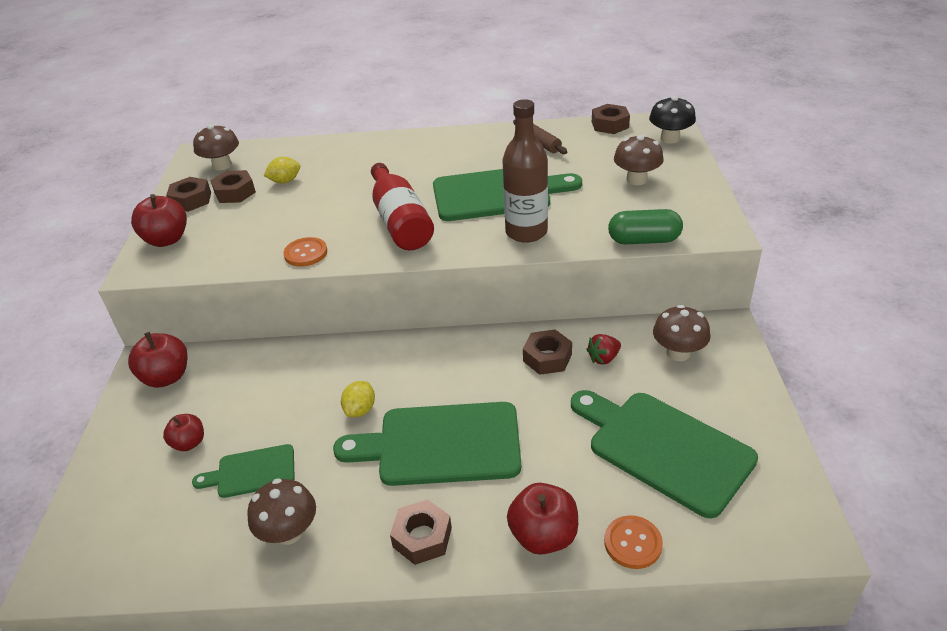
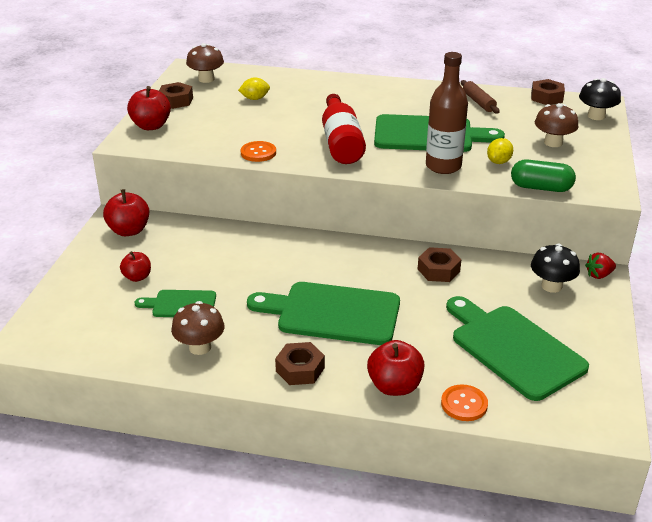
camera: 10 degrees right, 5 degrees down
brown nut [211,170,256,203] -> none
yellow lemon [341,381,375,417] -> yellow lemon moved to [487,138,513,164]
red strawberry [586,334,621,365] -> red strawberry moved to [585,253,616,279]
brown mushroom [653,305,711,361] -> black mushroom [531,244,580,293]

